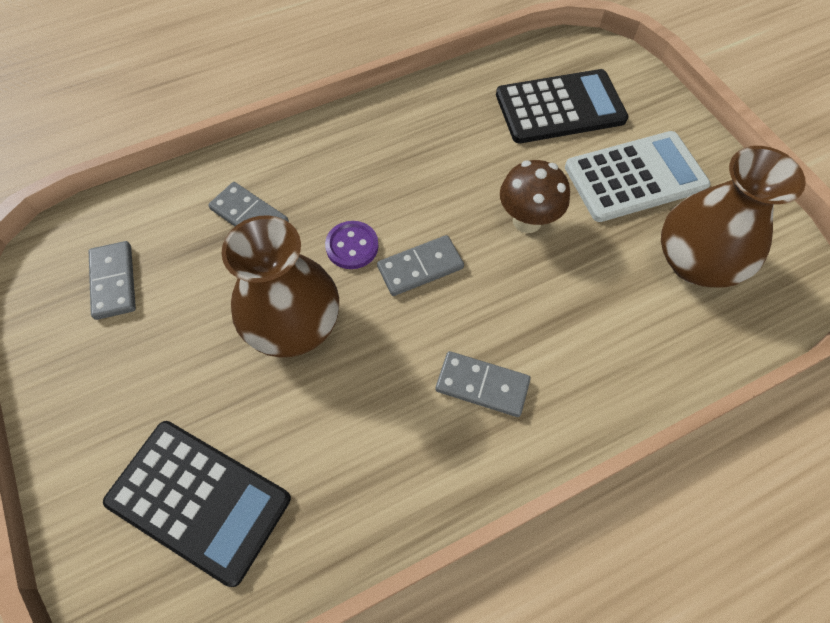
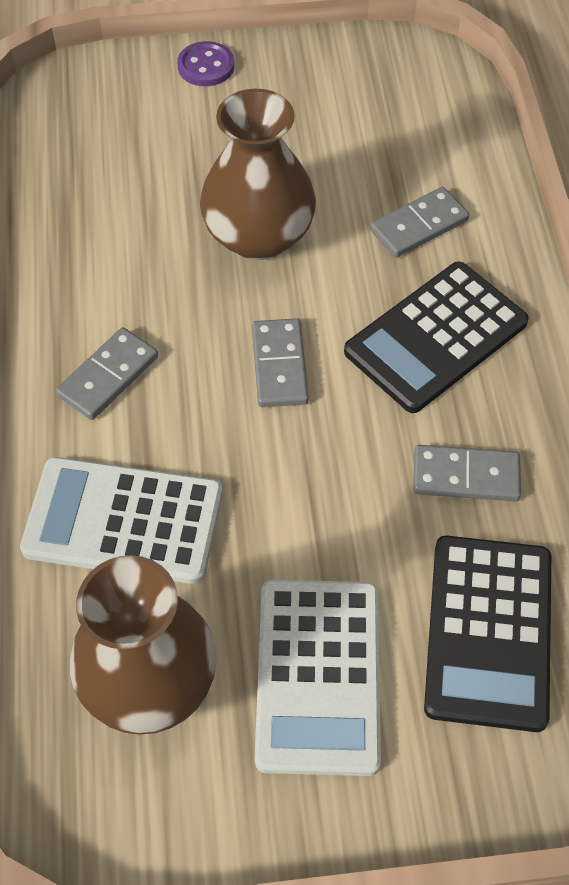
camera: 110 degrees right, 5 degrees down
grey domino [89,241,136,320] -> grey domino moved to [413,445,521,501]
black calculator [103,421,291,587] -> black calculator moved to [344,262,529,413]
purple button [325,221,379,269] -> purple button moved to [177,41,234,86]
brown mushroom [500,160,570,233] -> none
none -> white calculator [20,457,223,584]

